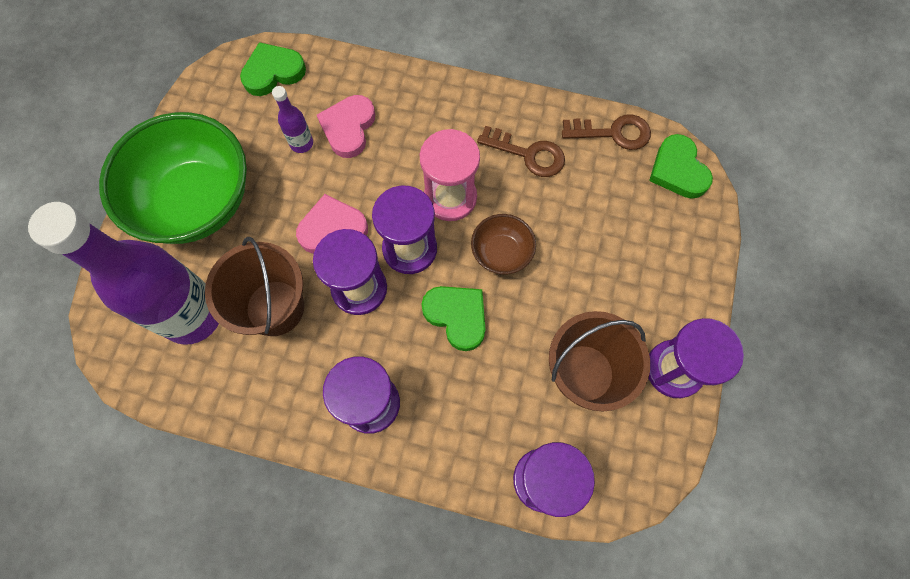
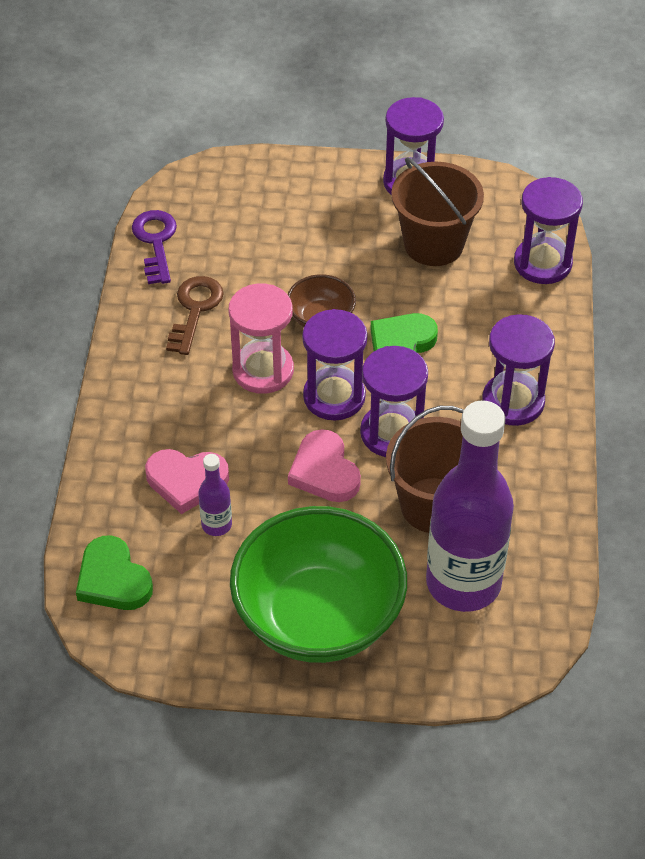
camera: 100 degrees left, 20 degrees down
brown key [562,114,651,150] -> purple key [132,210,177,284]
green heart [649,134,713,199] -> none

